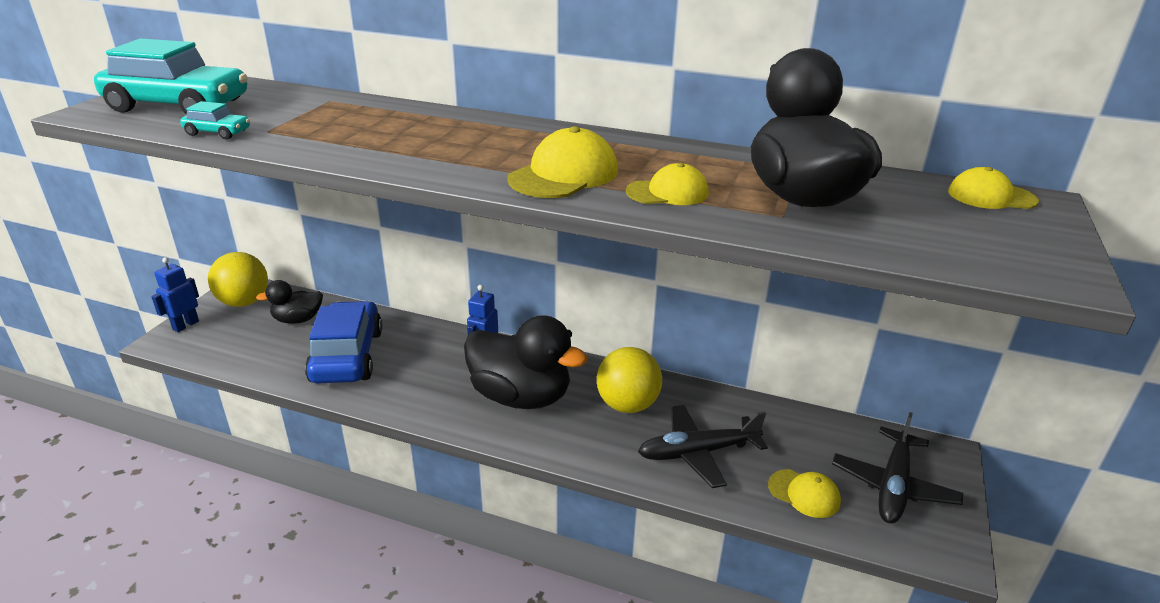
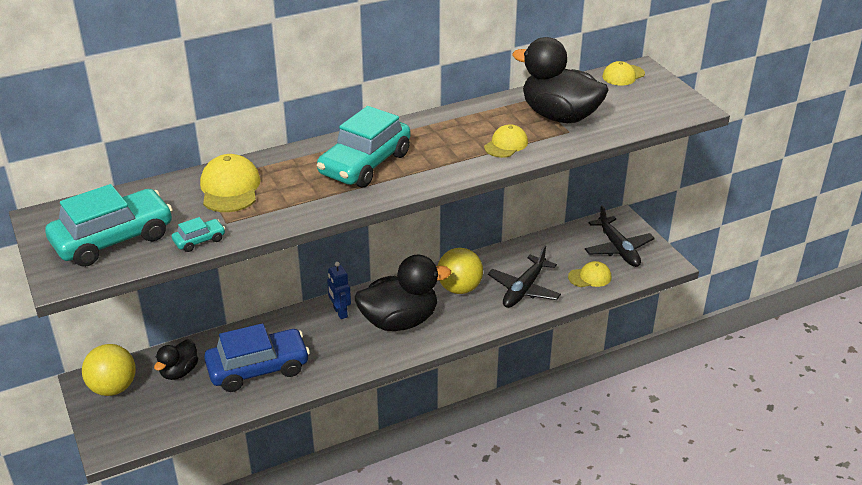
camera: 45 degrees left, 5 degrees up
blue robot [151,257,199,332] -> none
blue car [305,301,382,383] -> blue car turned 120 degrees clockwise [204,323,310,392]
yellow cap [507,126,618,198] -> yellow cap moved to [200,154,261,212]
none -> turquoise car [317,106,411,188]

